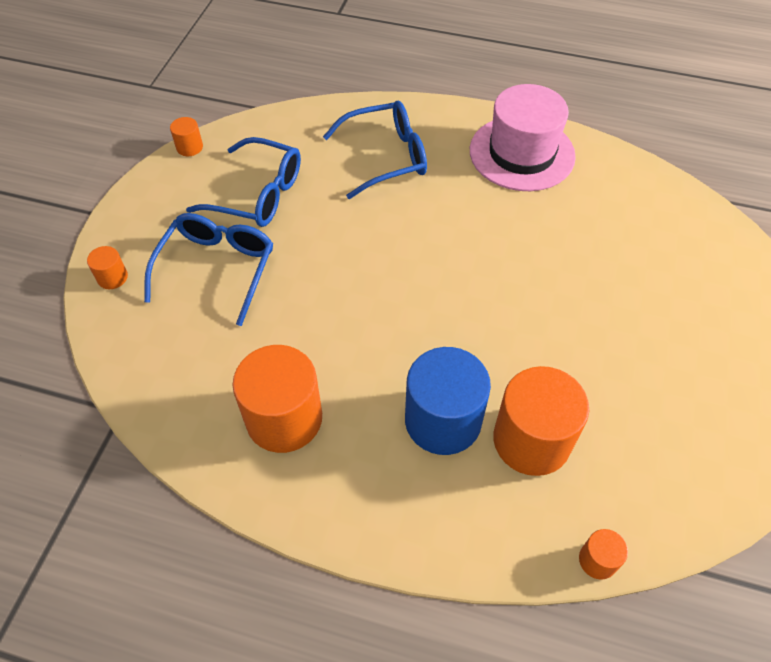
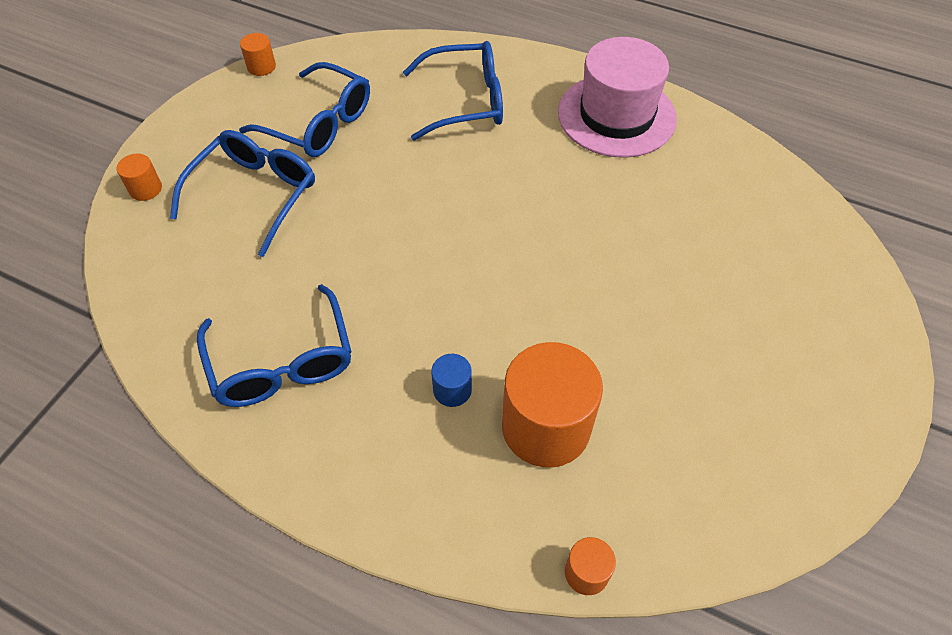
camera: 10 degrees right, 0 degrees up
orange cylinder [233,345,322,453] -> blue glasses [197,284,352,407]
blue cylinder [405,347,491,455] -> blue cylinder [431,354,472,407], size x0.45

